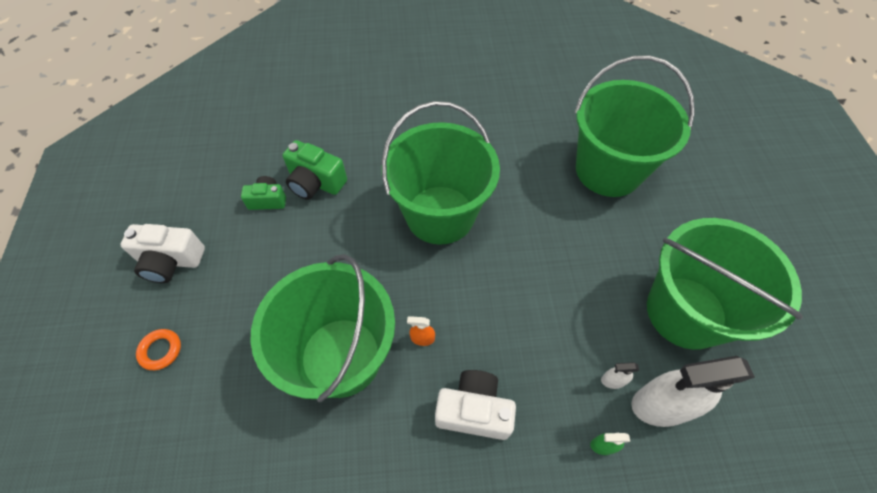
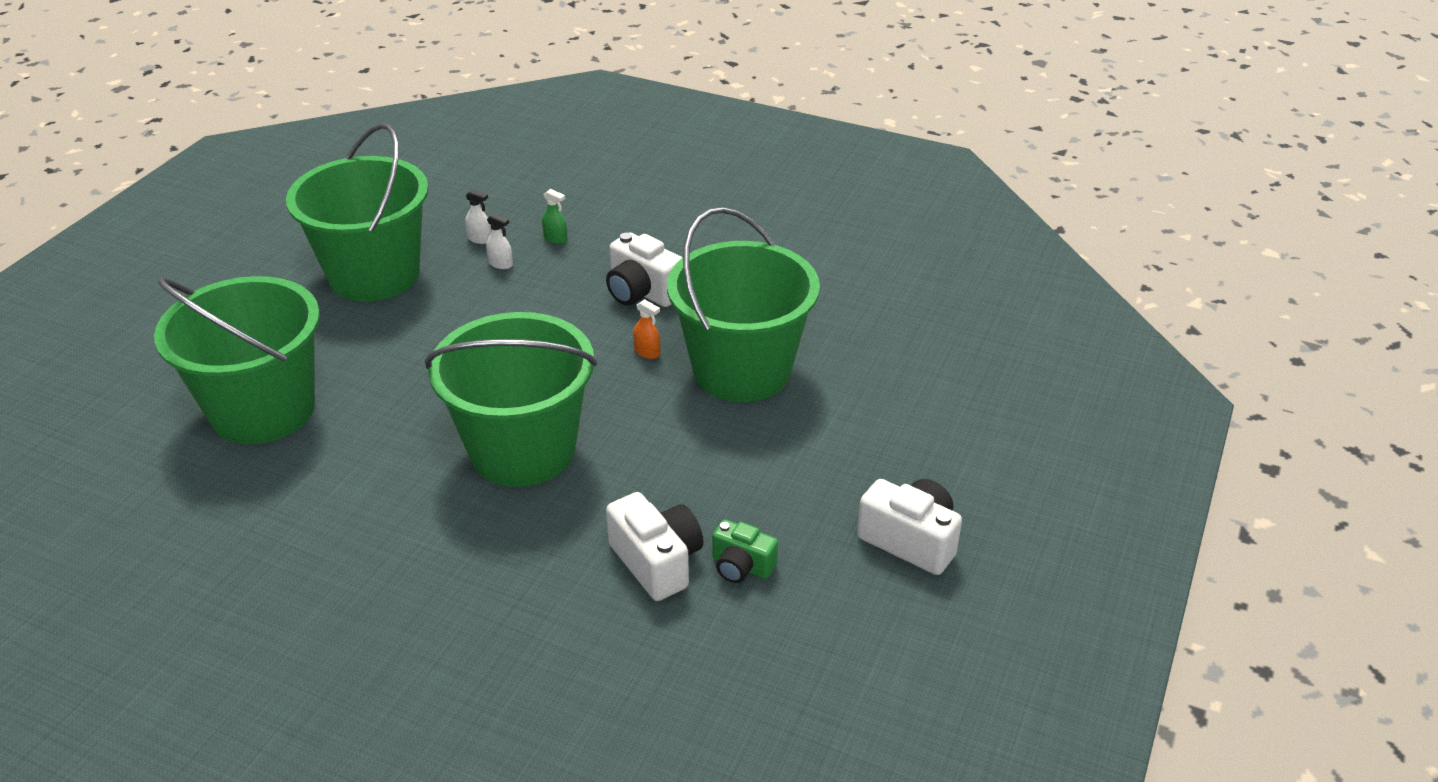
camera: 150 degrees left, 20 degrees down
orange ring [136,329,181,370] -> none
green camera [282,140,347,200] -> white camera [606,492,703,601]
white spray bottle [631,356,755,427] -> white spray bottle [465,189,492,244], size x0.40

